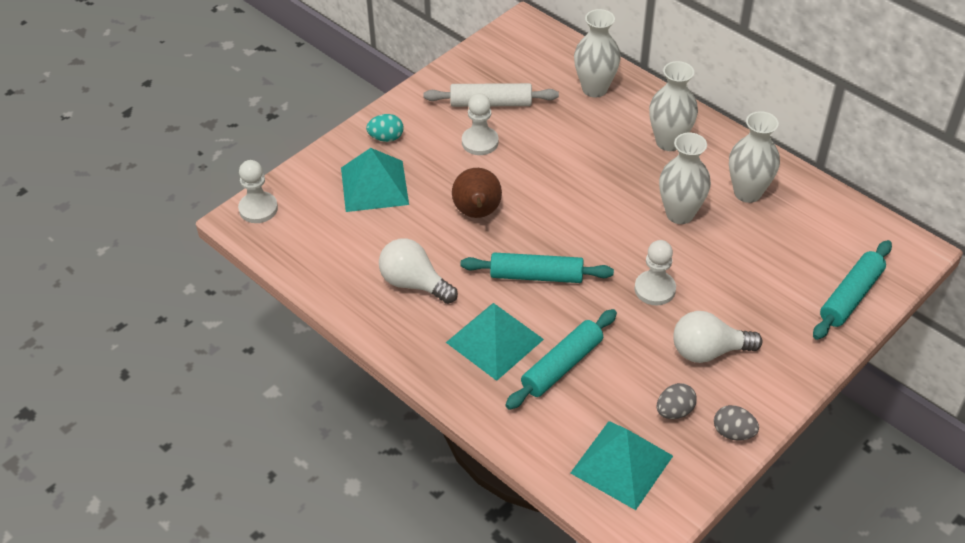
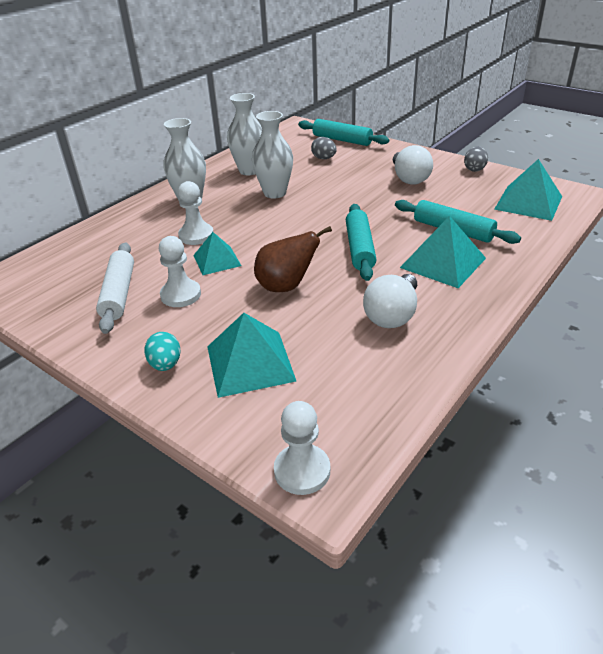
camera: 95 degrees left, 10 degrees down
white vase [574,9,621,98] -> none
white pawn [635,240,676,305] -> white pawn moved to [178,181,214,245]
grey egg [657,383,697,419] -> grey egg moved to [311,137,337,159]
none -> turquoise pyramid [193,232,241,275]

